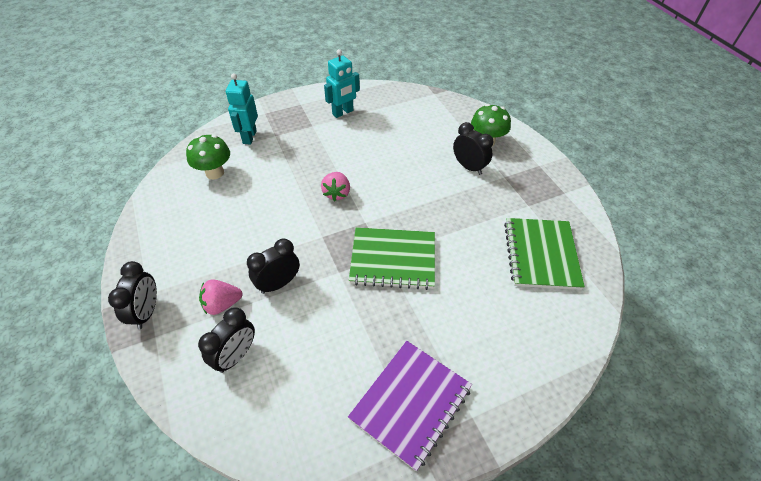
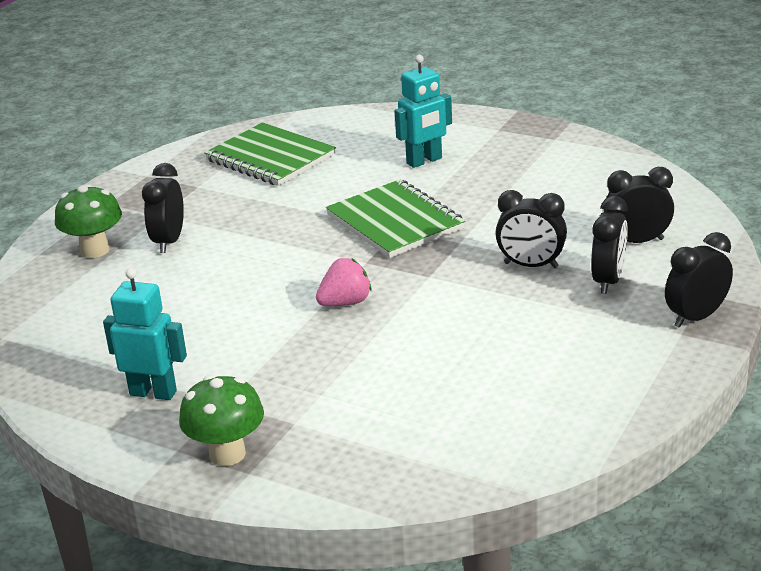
camera: 125 degrees left, 20 degrees down
green mushroom [186,135,230,180] -> green mushroom moved to [179,375,264,466]
pink strawberry [199,279,243,315] -> black clock [591,196,628,294]
turquoise robot [226,73,258,144] -> turquoise robot moved to [395,55,452,168]
purple notebook [348,341,472,471] -> none
green notebook [504,218,585,290] -> green notebook turned 75 degrees clockwise [204,122,336,186]

